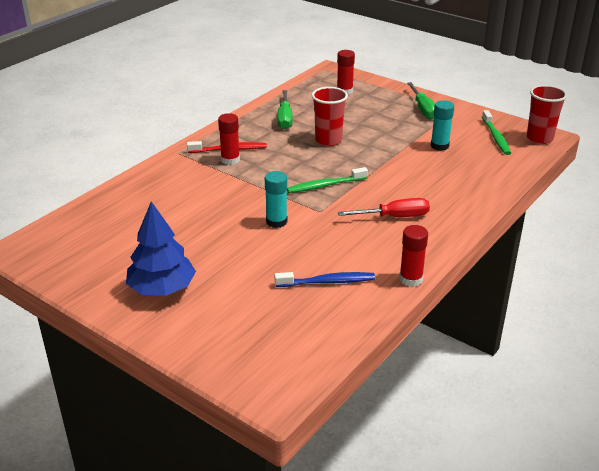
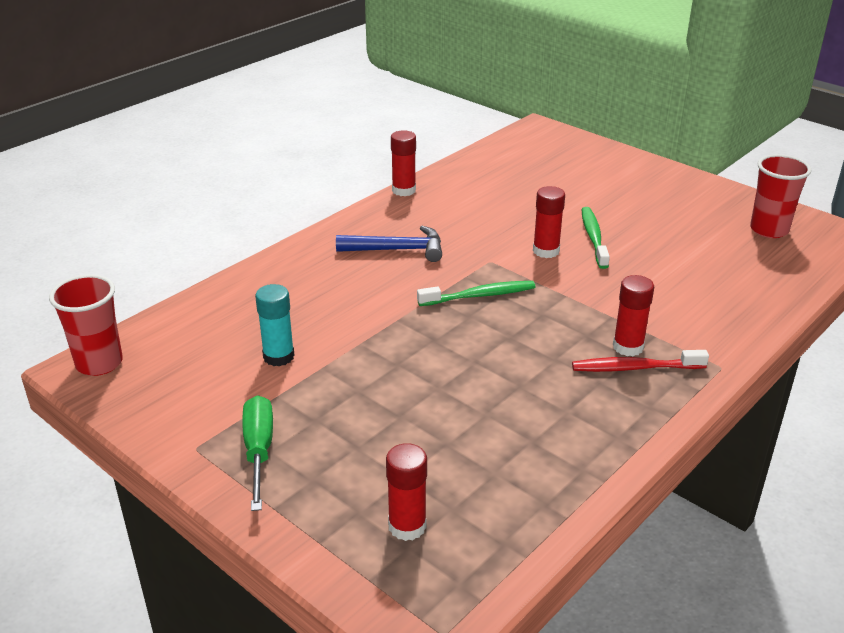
camera: 175 degrees left, 0 degrees up
blue tree [126,201,196,296] -> none
turquoise glue stick [265,171,287,228] -> red glue stick [533,186,565,258]
blue toothbrush [274,272,375,287] -> none
green screwdriver [277,90,293,129] -> none
red cup [312,87,348,146] -> red cup moved to [750,154,812,238]
red screwdriver [338,198,430,217] -> blue hammer [336,226,442,262]
green toothbrush [482,110,511,155] -> green toothbrush moved to [581,207,610,269]

